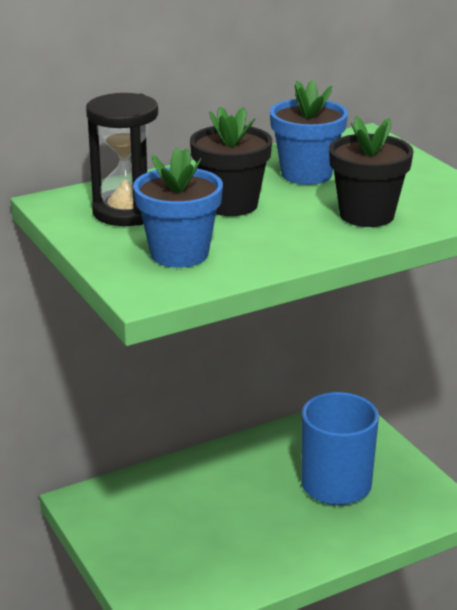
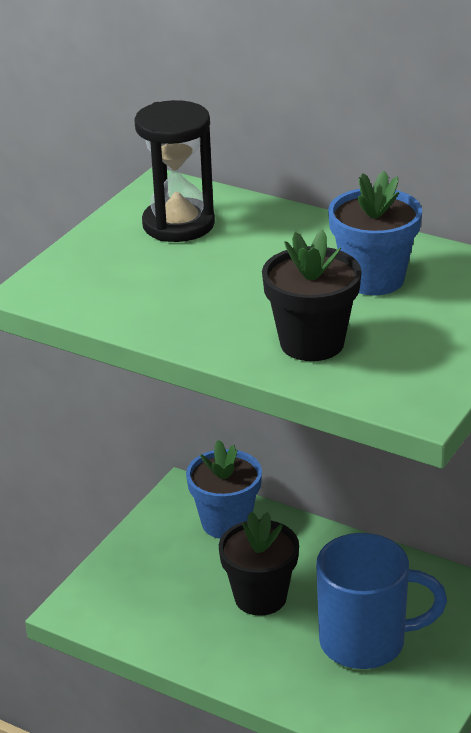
camera: 60 degrees right, 5 degrees up
blue flower pot [133,147,223,268] -> blue flower pot moved to [186,440,262,539]
black flower pot [190,106,272,216] -> black flower pot moved to [219,512,299,616]

